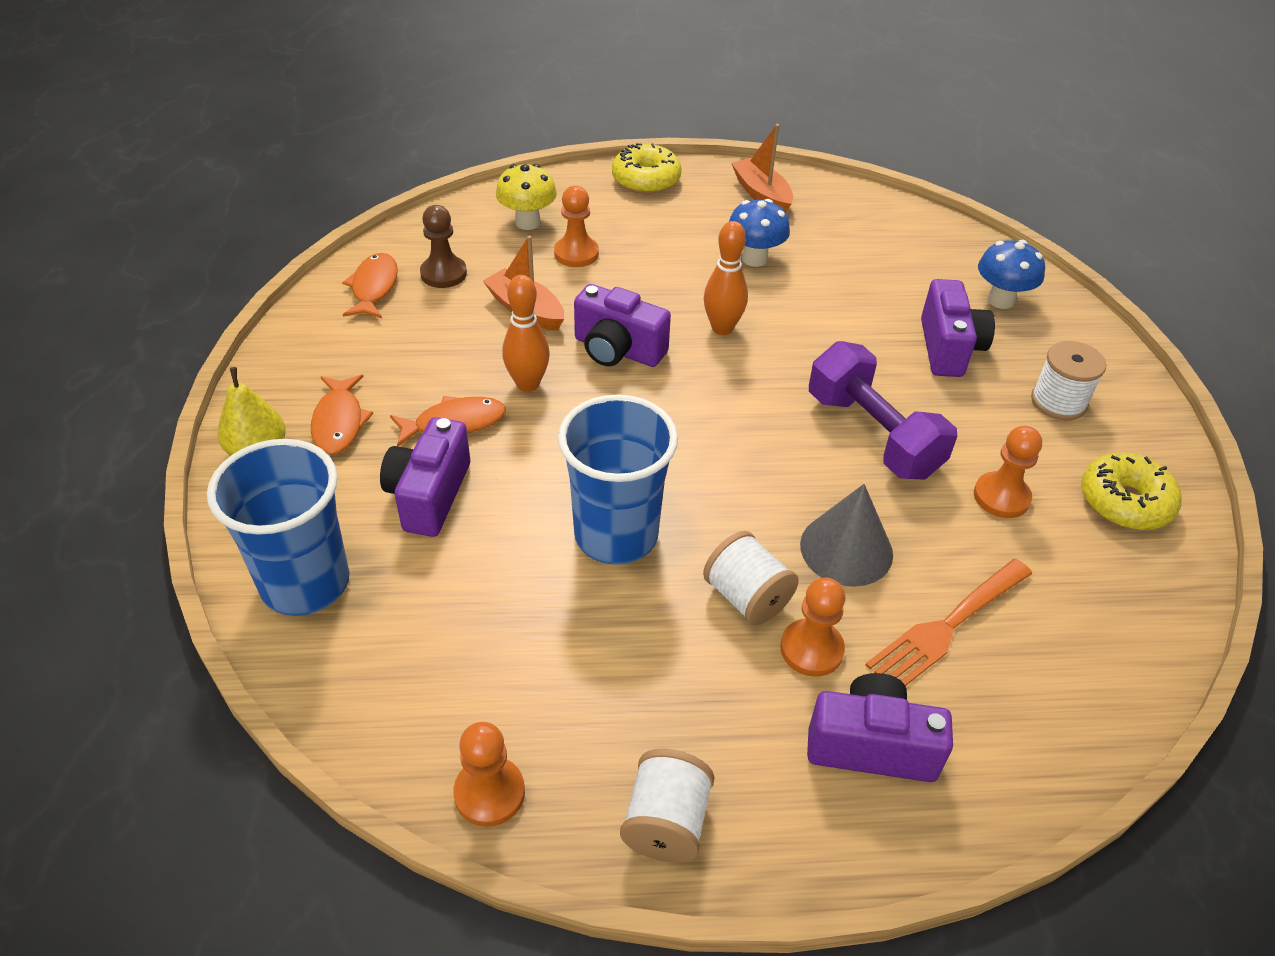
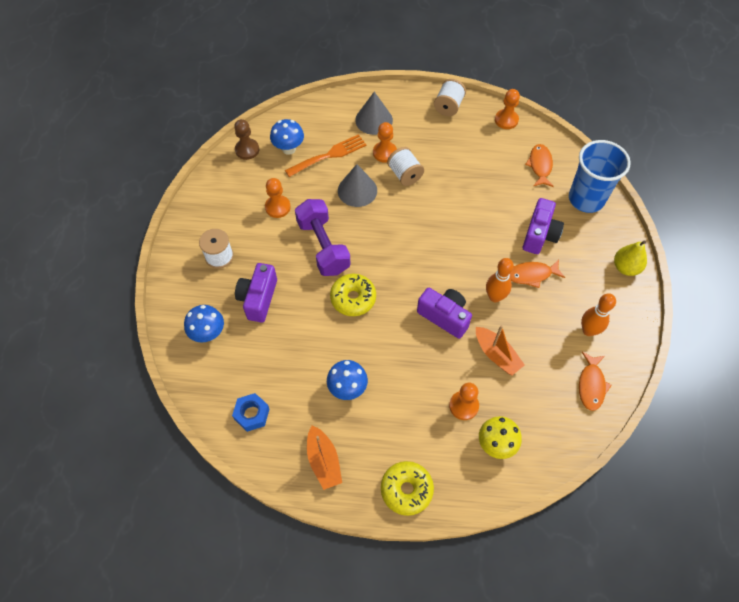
camera: 170 degrees left, 15 degrees up
orange fish [311,375,373,454] -> orange fish moved to [525,144,554,187]
brown pawn [420,205,467,288] -> brown pawn moved to [234,119,259,160]
blue cup [558,395,678,565] -> none
orange bowling pin [704,221,748,335] -> orange bowling pin moved to [581,293,616,336]
purple camera [807,673,953,782] -> grey cone [355,92,393,135]
yellow donut [1081,452,1182,530] -> yellow donut moved to [330,274,376,316]
none -> blue nut [232,393,270,432]
none -> blue mushroom [270,119,304,155]

